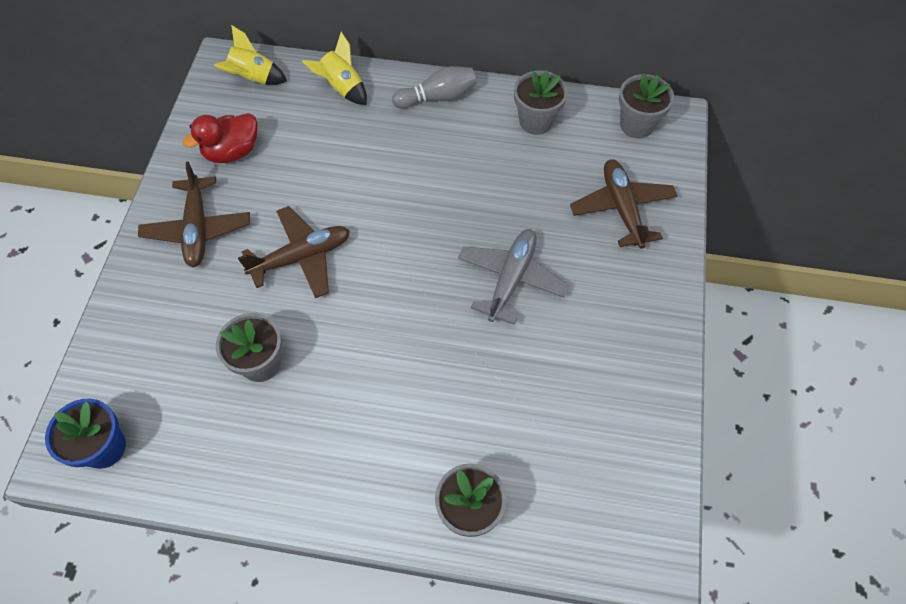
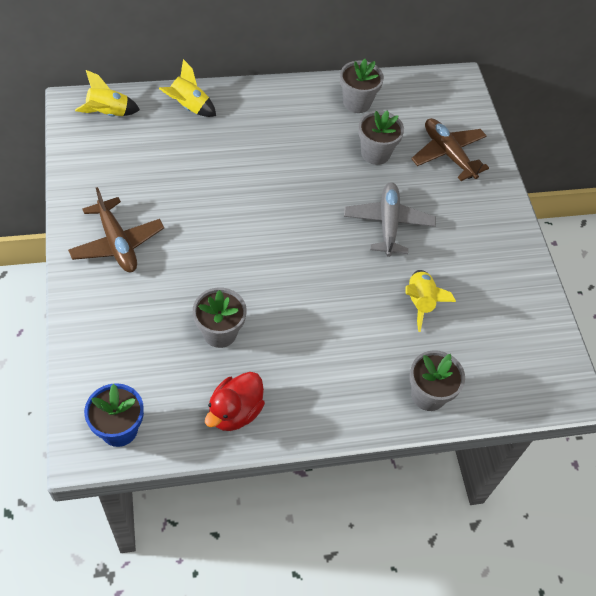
camera: 25 degrees left, 5 degrees down
red duck [182,113,258,163] -> red duck moved to [205,372,265,431]
brown plane [238,206,350,298] -> none
grey bowling pin [392,66,477,109] -> none
grey flower pot [619,73,674,138] -> grey flower pot moved to [358,110,404,165]
none -> yellow rocket [405,270,456,332]

